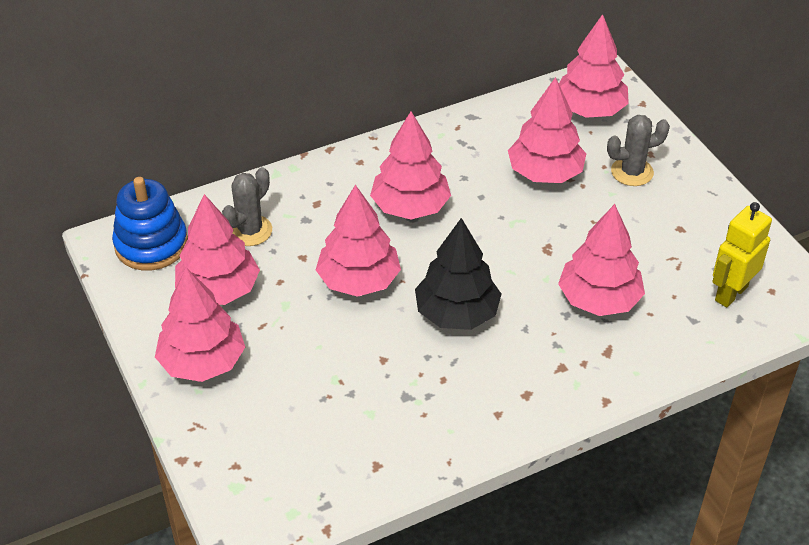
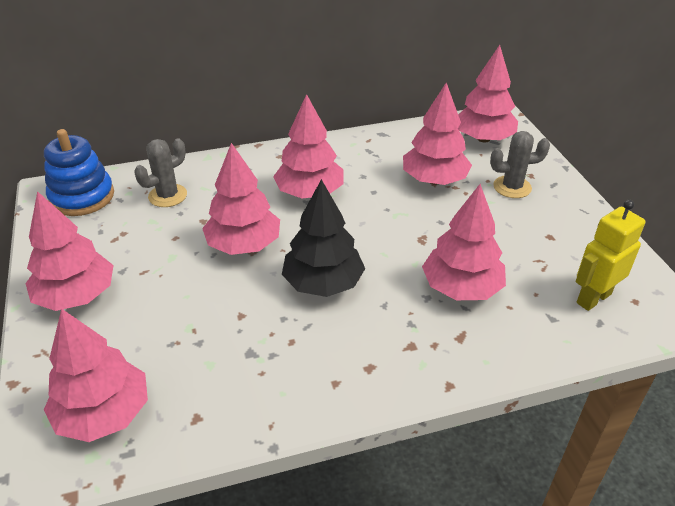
camera: 10 degrees right, 5 degrees down
pink tree [175,194,260,305] -> pink tree moved to [44,308,148,442]

